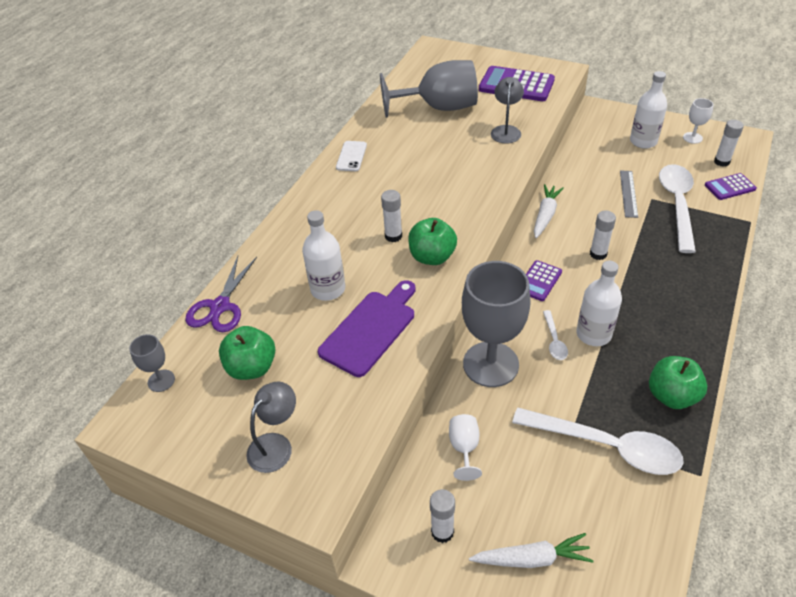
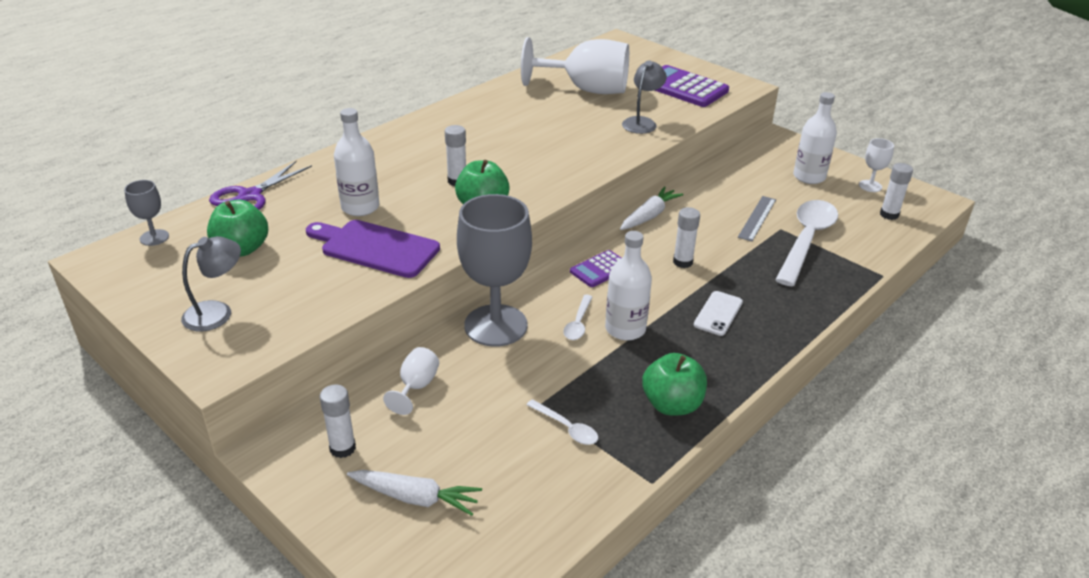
camera: 15 degrees right, 10 degrees down
purple cutting board [318,280,416,377] -> purple cutting board turned 120 degrees counterclockwise [306,220,440,278]
white phone [336,141,367,171] -> white phone moved to [694,291,743,336]
grey goblet [380,60,478,118] -> white goblet [521,37,629,94]
white spoon [512,408,684,475] -> white spoon [526,399,598,445], size x0.45
purple calculator [705,173,757,200] -> none

